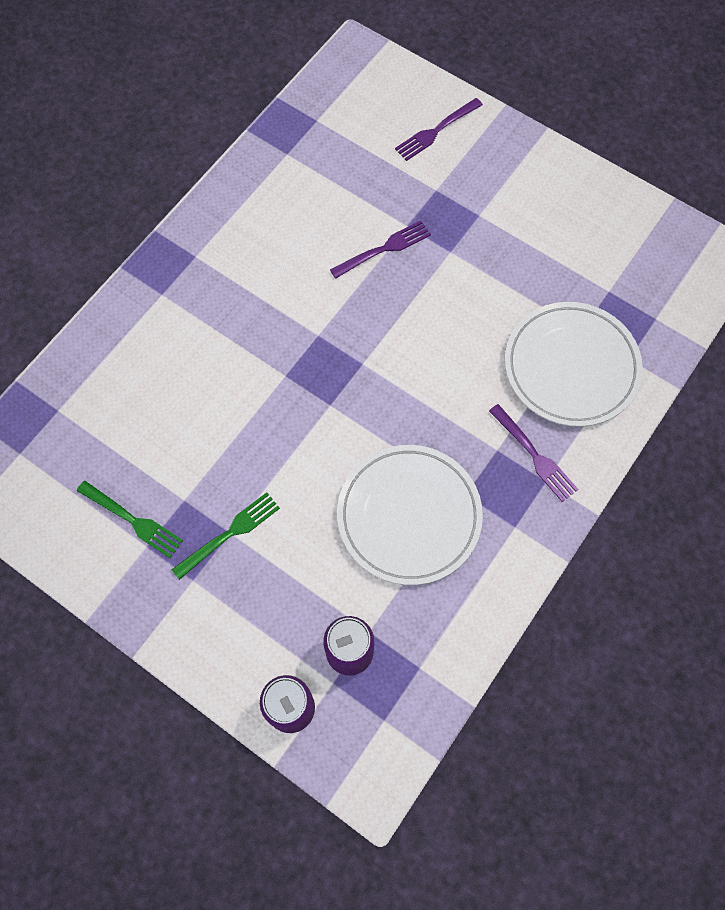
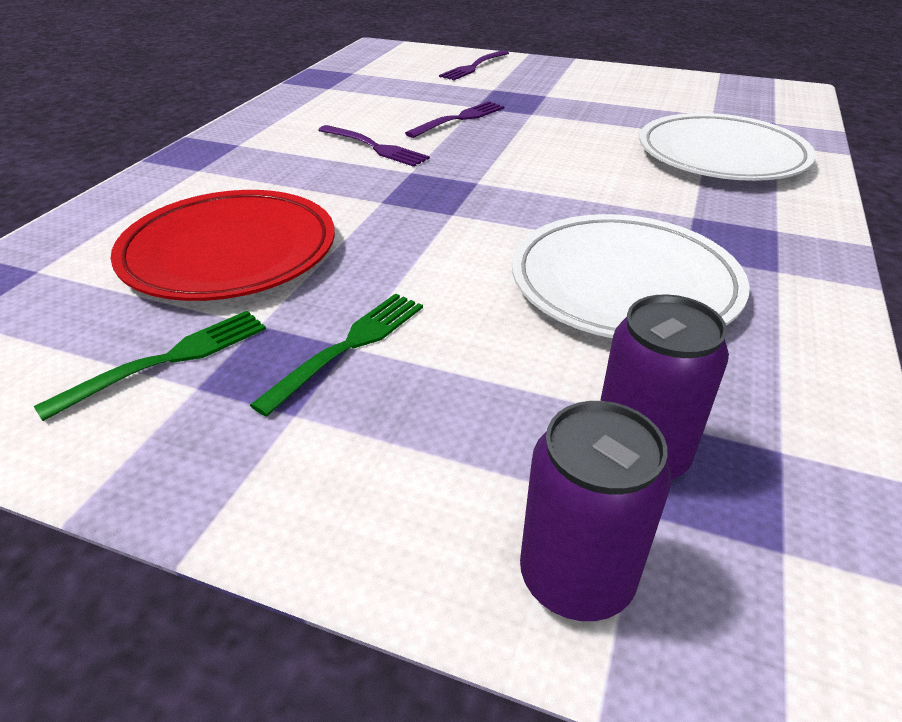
camera: 15 degrees left, 30 degrees down
green fork [77,481,183,558] -> green fork turned 60 degrees counterclockwise [34,310,266,421]
purple fork [489,404,578,502] -> purple fork moved to [318,125,430,167]
none -> red plate [111,190,335,301]

